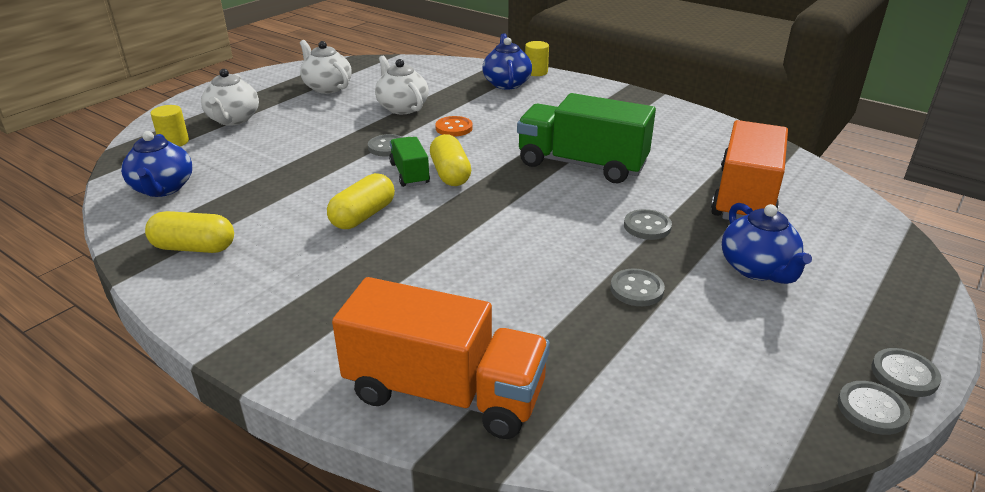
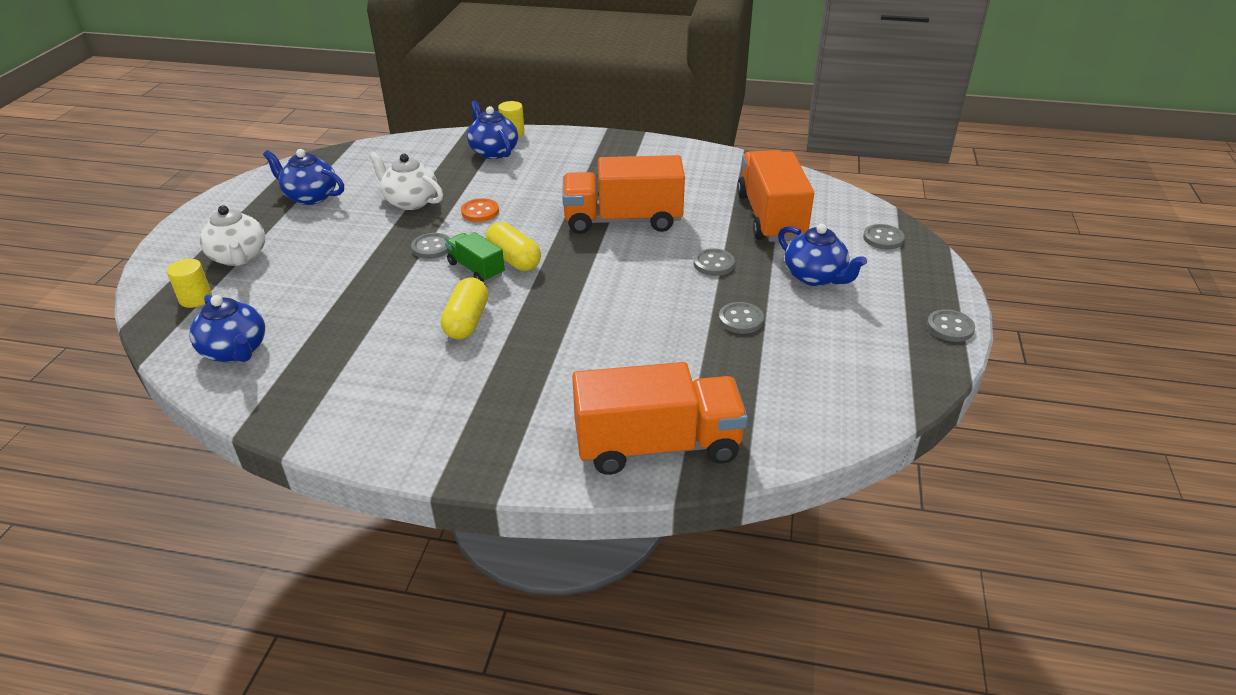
camera: 25 degrees left, 5 degrees up
yellow capsule [145,211,234,253] -> none
white teapot [300,40,352,94] -> blue teapot [263,149,344,205]
green truck [517,93,656,183] -> orange truck [562,155,685,234]
grey button [838,381,910,435] -> grey button moved to [863,224,905,250]

